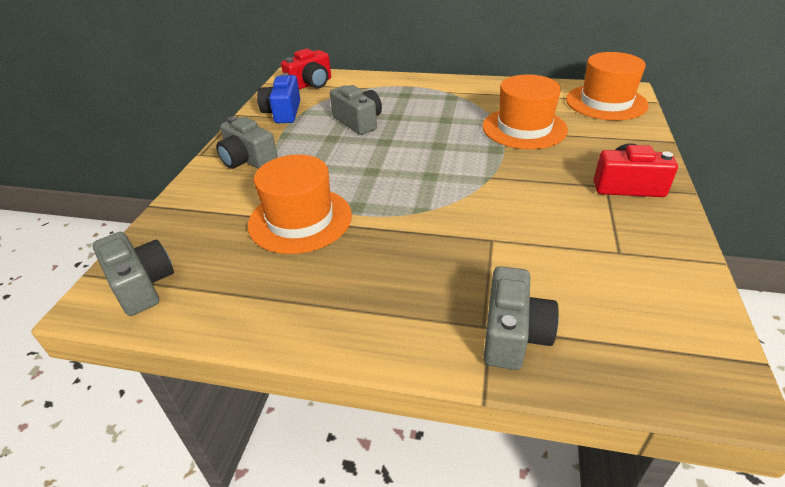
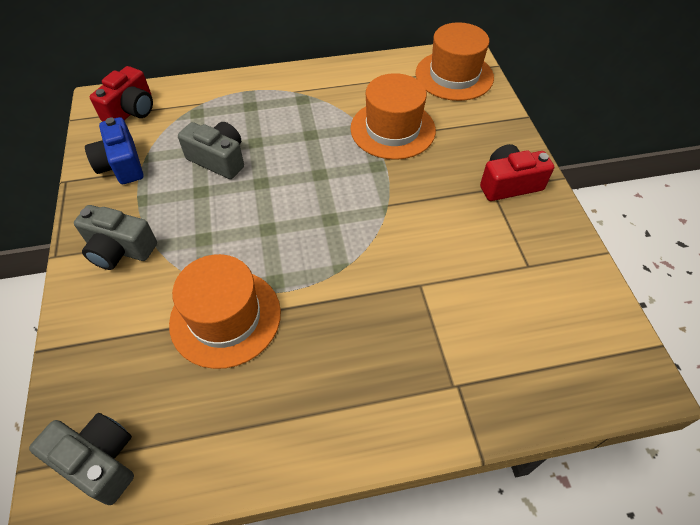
camera: 25 degrees left, 15 degrees up
grey camera [483,266,559,370] -> none

